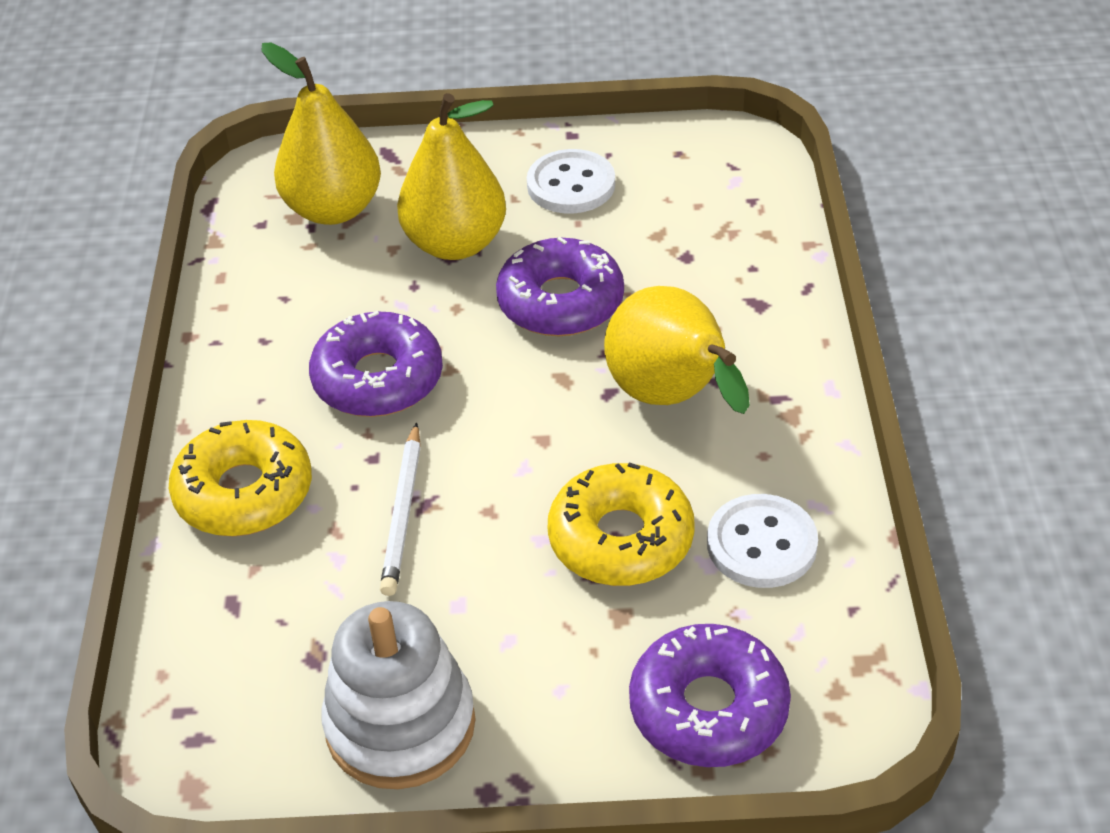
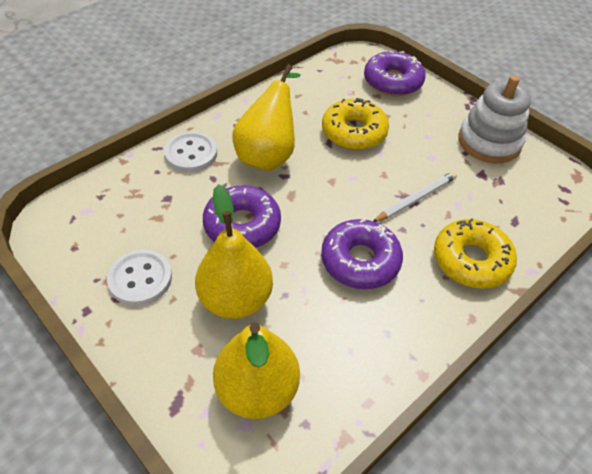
camera: 135 degrees left, 5 degrees up
white button [707,494,818,588] -> white button moved to [164,132,217,172]

